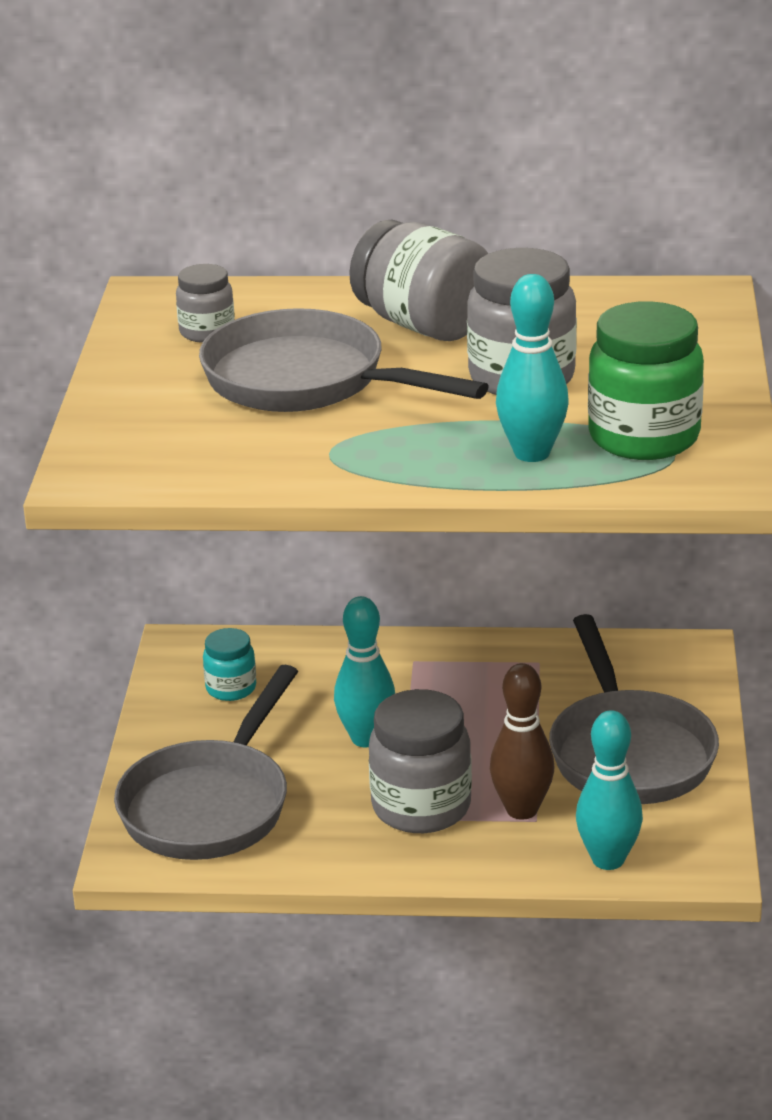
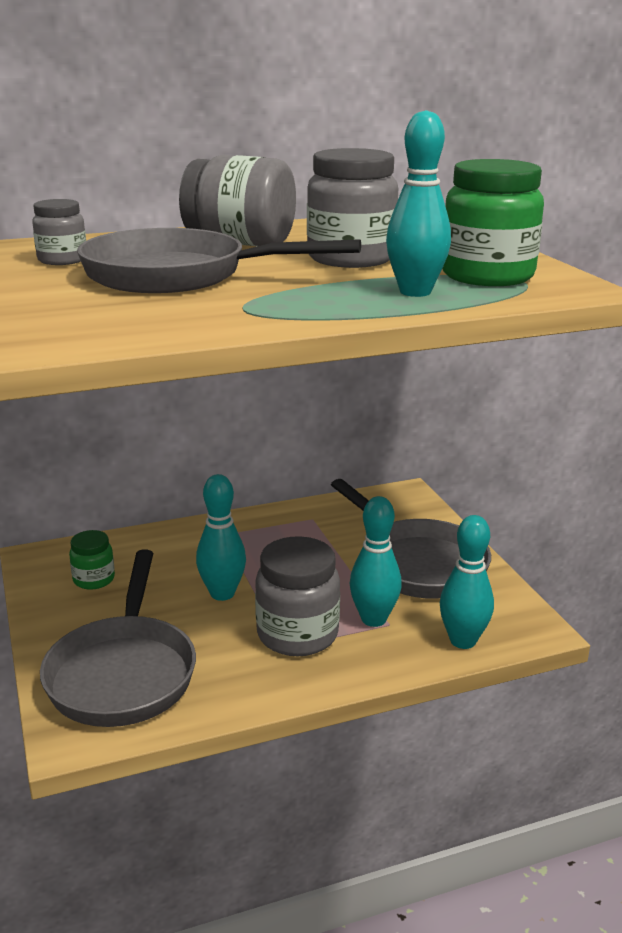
camera: 25 degrees left, 5 degrees down
turquoise jar [203,628,256,701] -> green jar [69,530,115,590]
brown bowling pin [490,663,555,820] -> turquoise bowling pin [350,496,402,627]

